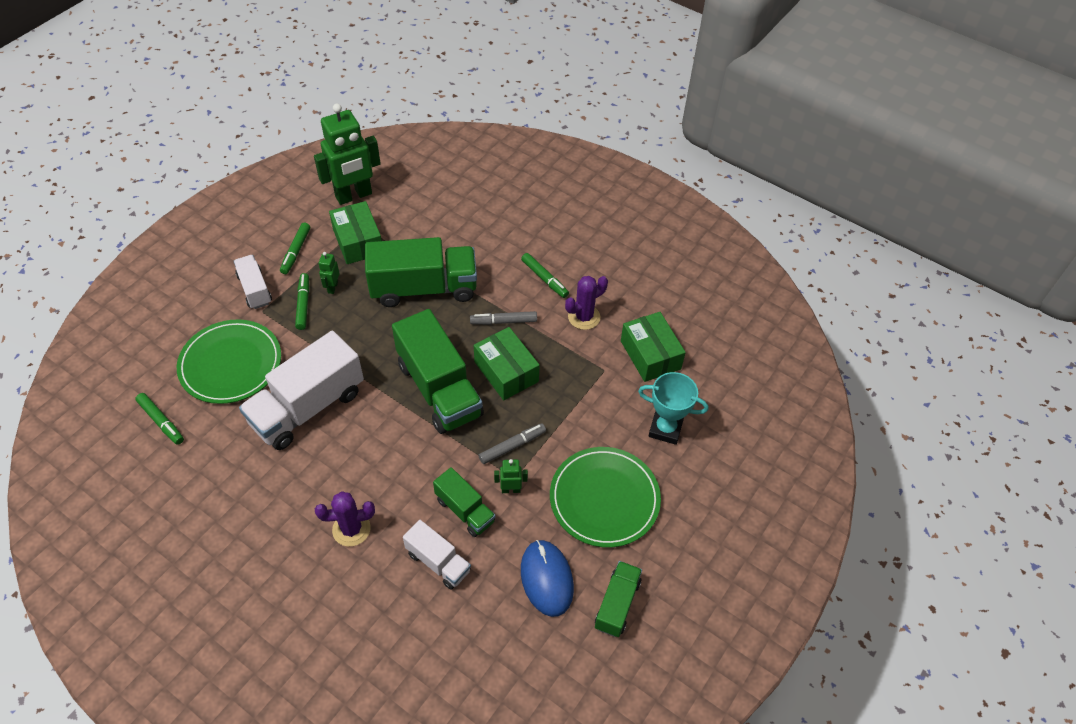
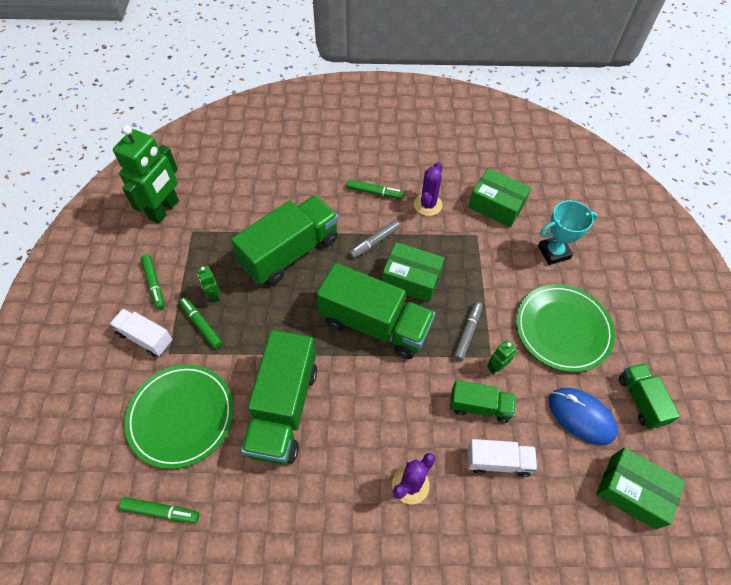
camera: 35 degrees left, 5 degrees up
white truck [239,331,364,450] -> green truck [241,330,317,465]
green box [329,201,382,264] -> green box moved to [596,448,685,530]

